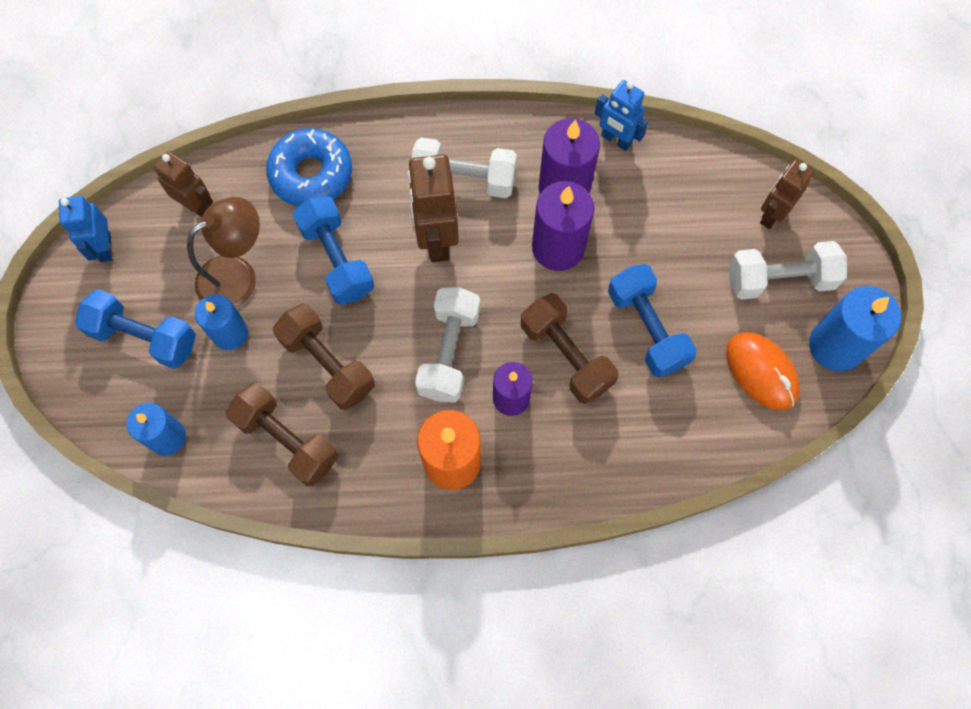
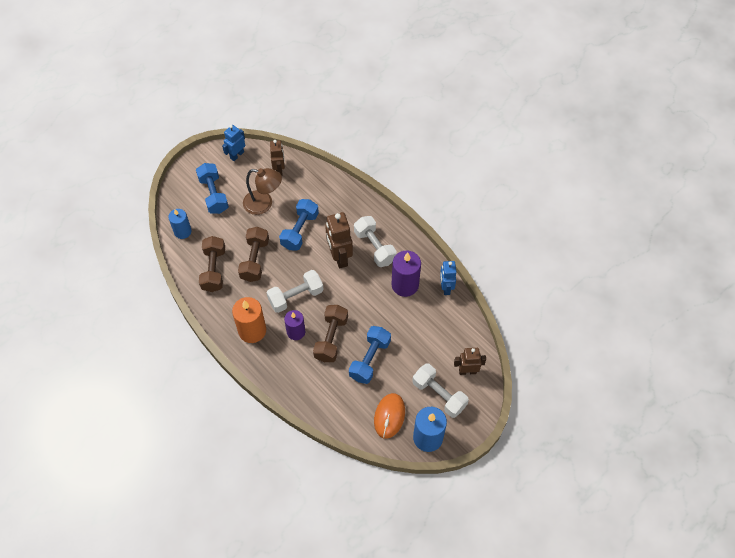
camera: 50 degrees right, 10 degrees down
blue candle [195,294,248,350] -> none
blue donut [266,128,352,206] -> none
brown robot [407,155,459,262] -> brown robot turned 60 degrees counterclockwise [325,212,353,268]
purple candle [532,181,594,271] -> none

